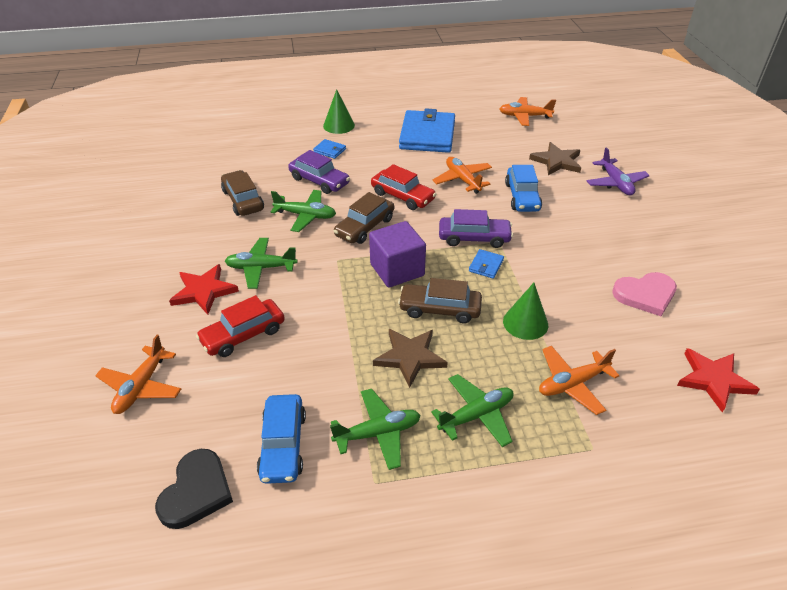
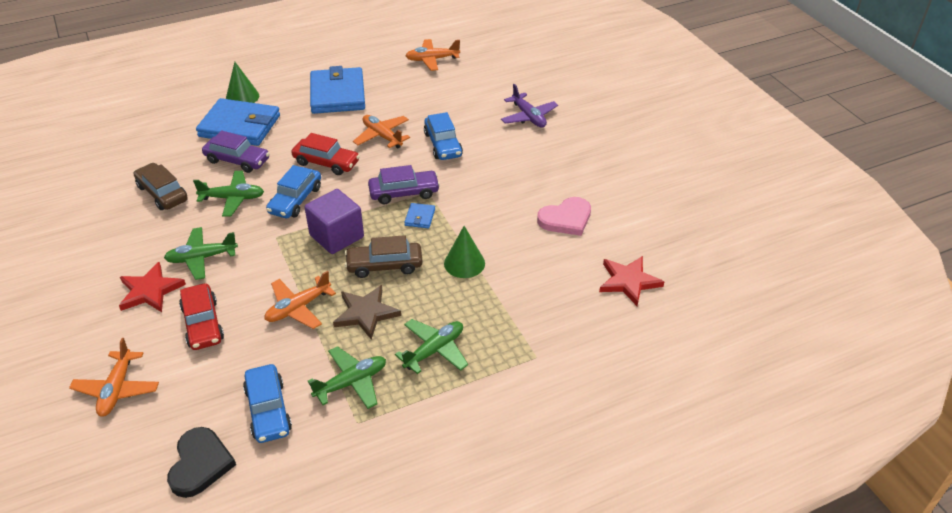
camera: 15 degrees left, 0 degrees up
red car [196,295,285,357] -> red car turned 60 degrees counterclockwise [179,283,224,350]
blue wallet [313,139,346,159] -> blue wallet [196,98,280,146], size x2.44
brown car [334,192,394,244] -> blue car [266,165,321,218]
brown star [529,142,581,175] -> none
orange plane [539,346,620,415] -> orange plane moved to [265,271,336,329]

